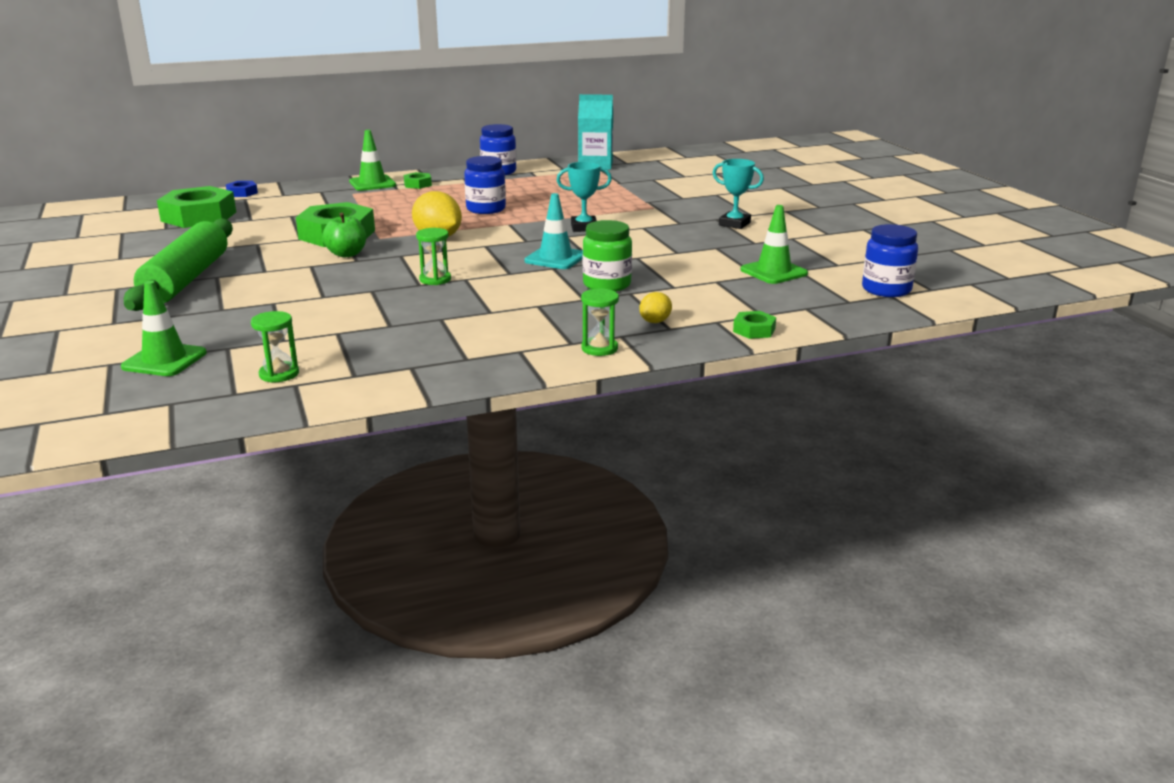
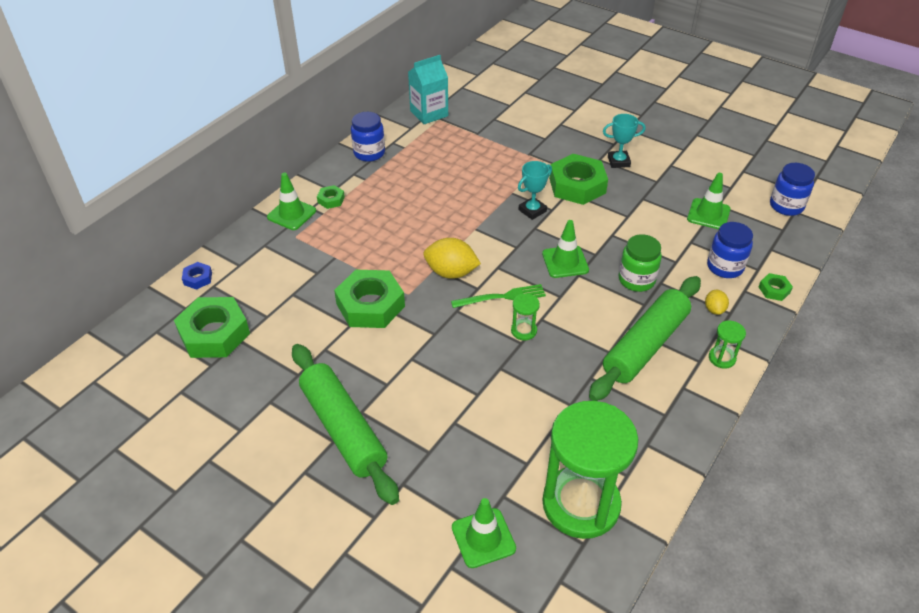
camera: 35 degrees left, 20 degrees up
green hourglass [251,311,299,383] -> green hourglass [542,401,638,539], size x2.50
green apple [322,213,366,257] -> none
blue jar [464,156,506,214] -> blue jar moved to [707,222,753,278]
turquoise traffic cone [525,193,583,269] -> green traffic cone [542,220,589,278]
none -> green fork [451,284,546,308]
none -> green nut [549,154,608,205]
none -> green rolling pin [589,276,701,401]

